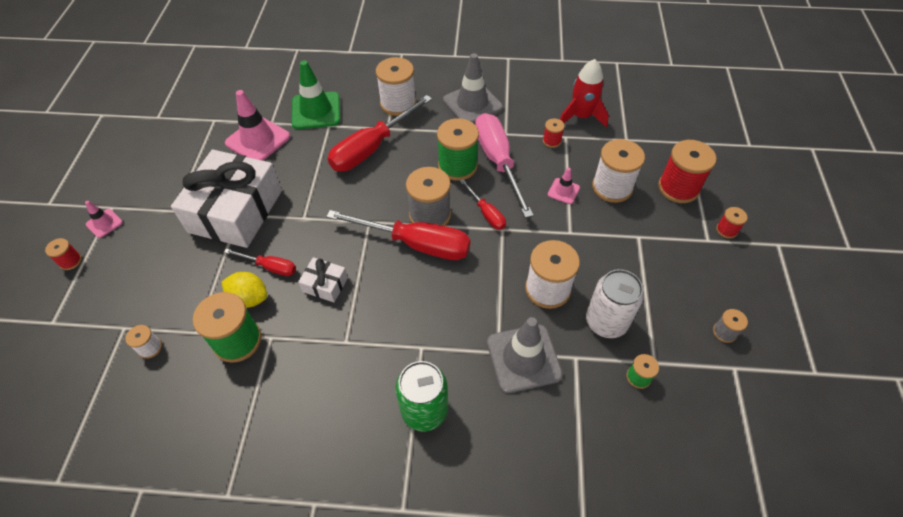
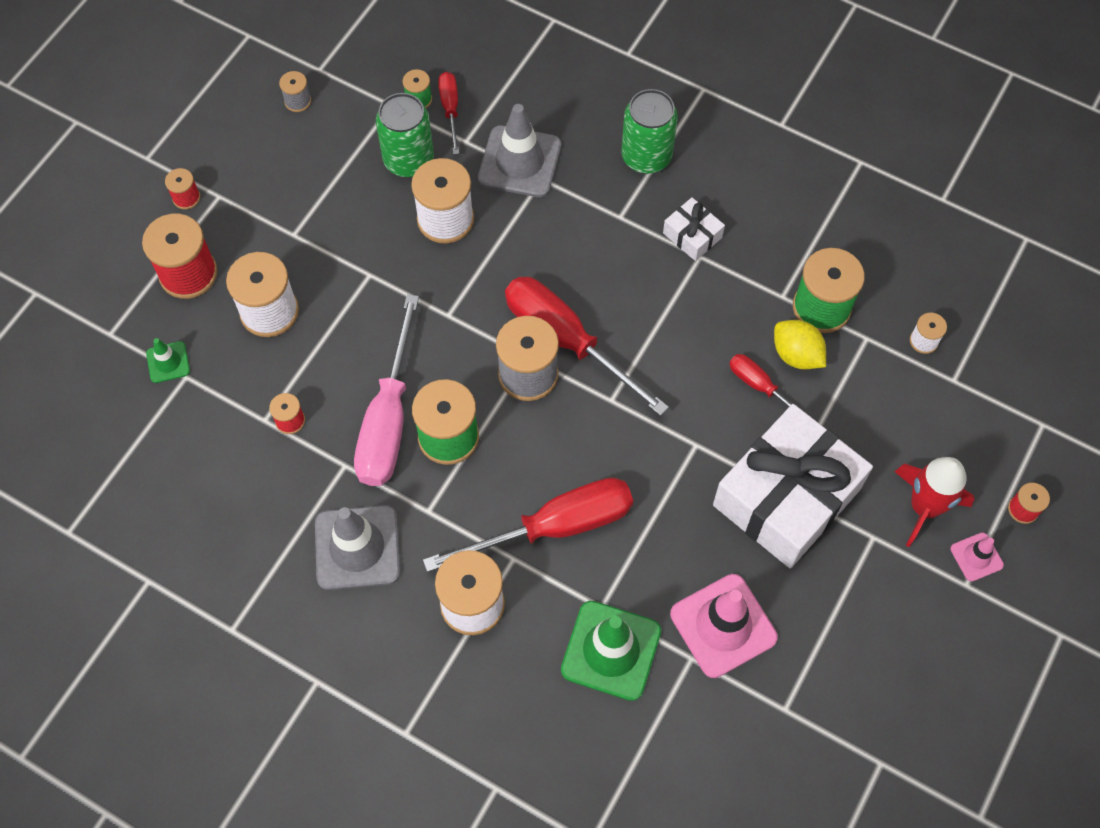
camera: 155 degrees left, 10 degrees up
white gift [298,257,348,302] -> white gift moved to [663,197,725,261]
red screwdriver [460,179,506,230] -> red screwdriver moved to [438,72,459,154]
pink traffic cone [548,168,580,204] -> none
red rocket [560,59,609,128] -> red rocket moved to [895,457,974,547]
white can [586,269,644,338] -> green can [376,93,434,177]
none -> green traffic cone [146,338,190,383]

